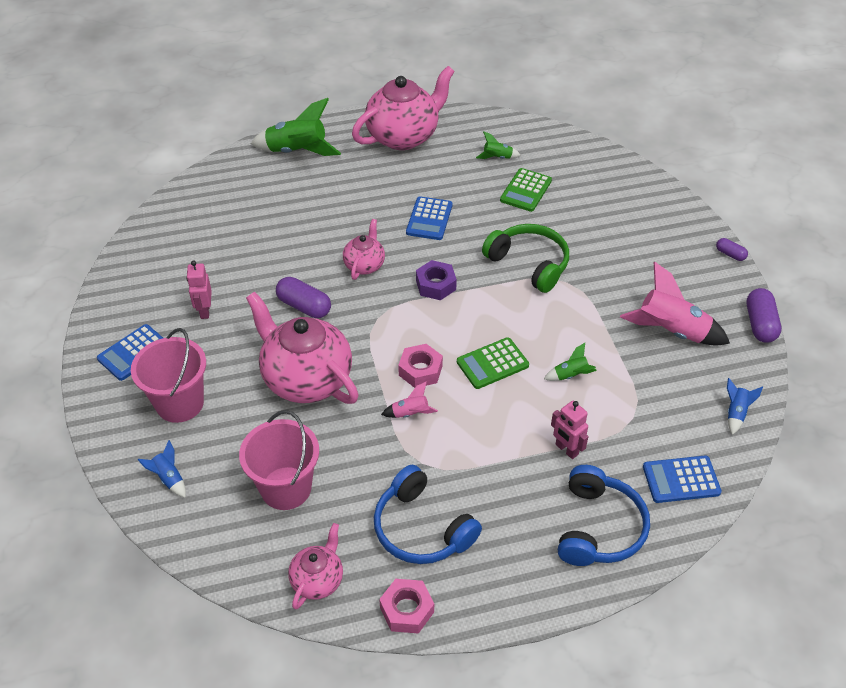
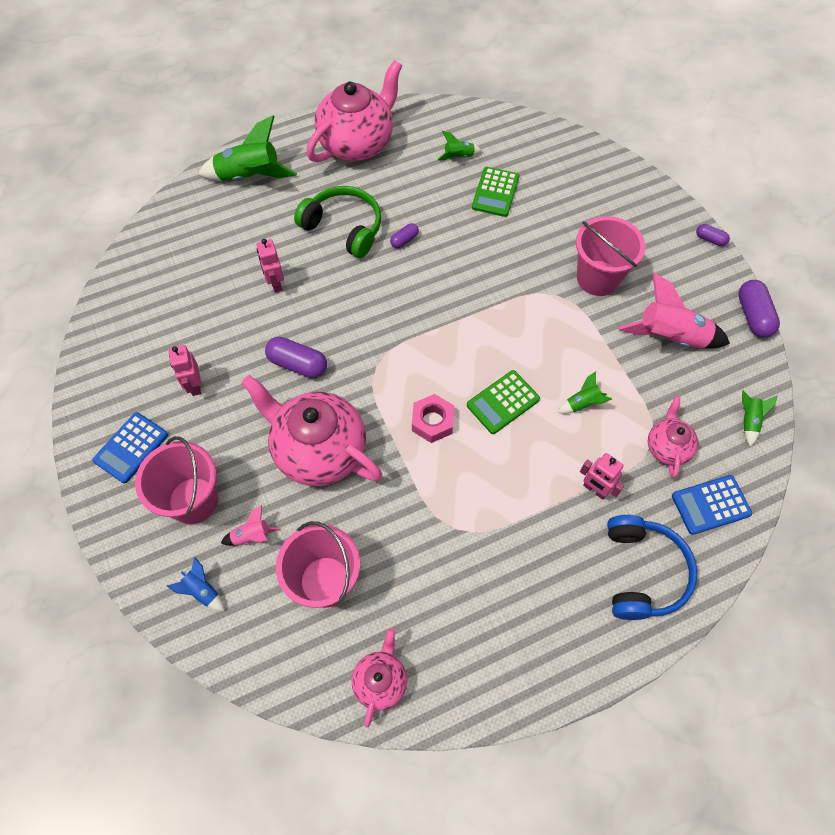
camera: 10 degrees left, 15 degrees up
pink teapot [343,219,385,280] -> pink teapot moved to [648,396,698,478]
blue headphones [374,465,482,564] -> none
pink nut [379,579,434,634] -> none
pink rocket [381,382,438,418] -> pink rocket moved to [221,505,280,546]
blue calculator [406,196,452,240] -> purple capsule [390,223,419,248]
purple nut [416,260,457,300] -> none
green headphones [482,224,569,293] -> green headphones moved to [294,186,381,258]
blue rocket [727,378,763,435] -> green rocket [742,390,777,447]
none -> pink robot [256,239,284,293]
none -> pink bucket [576,216,645,296]

